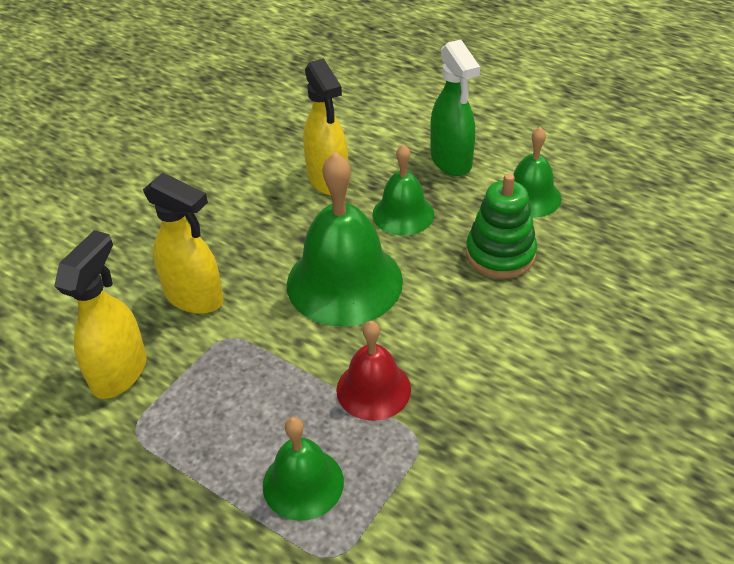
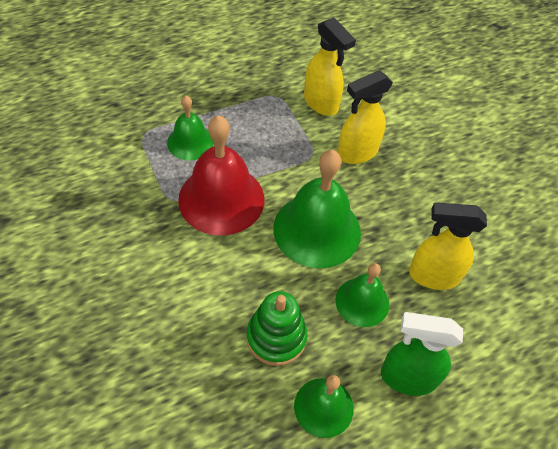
camera: 115 degrees right, 10 degrees up
red bell [336,321,411,421] -> red bell [178,115,264,235], size x1.74

